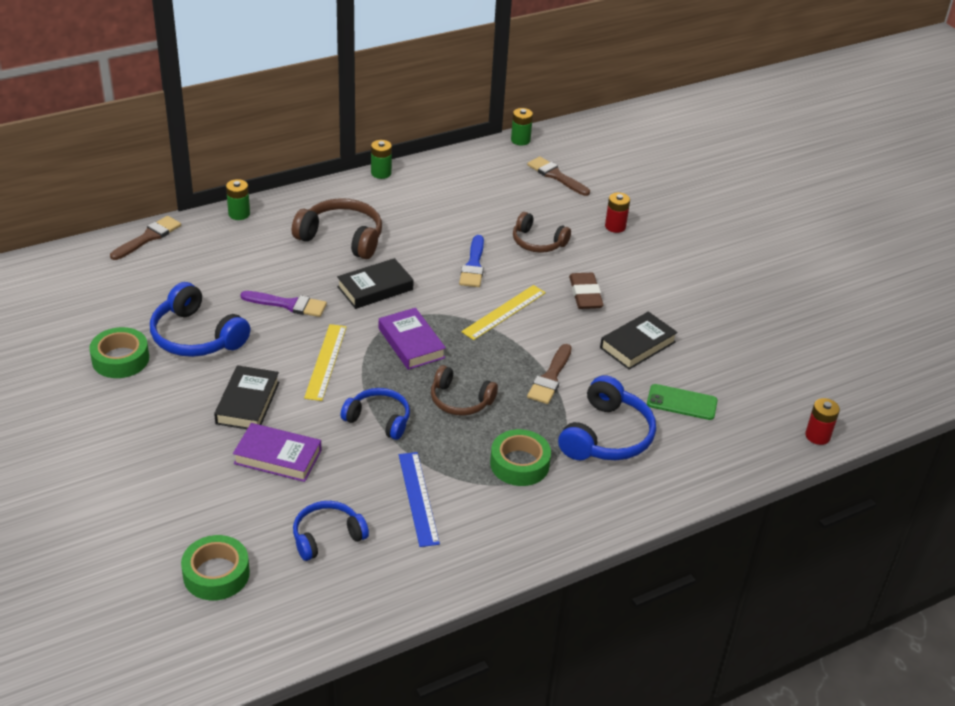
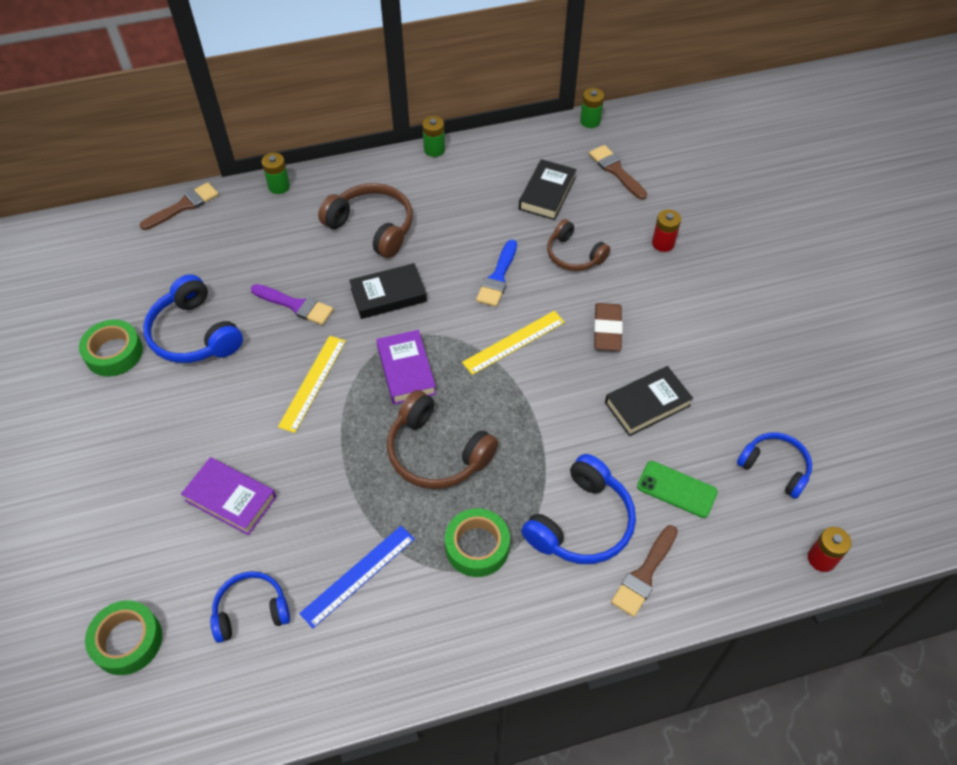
camera: 15 degrees right, 15 degrees up
black book [214,365,279,429] -> black book moved to [519,159,577,220]
blue headphones [340,388,410,440] -> blue headphones moved to [737,433,812,499]
blue ruler [399,452,440,547] -> blue ruler turned 45 degrees clockwise [299,526,415,628]
brown headphones [431,365,498,416] -> brown headphones [387,390,498,489], size x1.52
brown brush [527,344,572,404] -> brown brush moved to [611,525,678,617]

